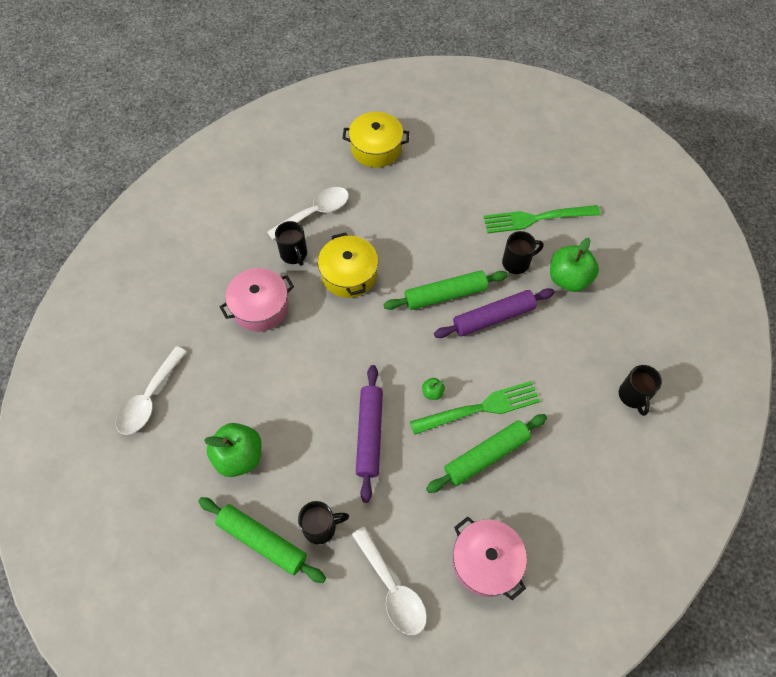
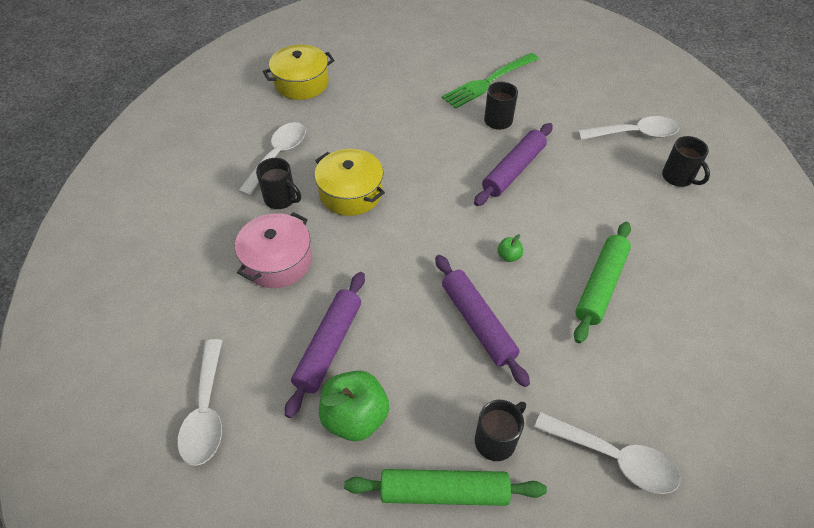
camera: 30 degrees left, 10 degrees down
green rolling pin [383,270,508,310] -> none
green fork [410,381,541,435] -> none
pink pot [453,517,527,600] -> none
green apple [550,238,599,292] -> none
none -> purple rolling pin [285,272,365,418]
none -> white spoon [578,116,679,140]

